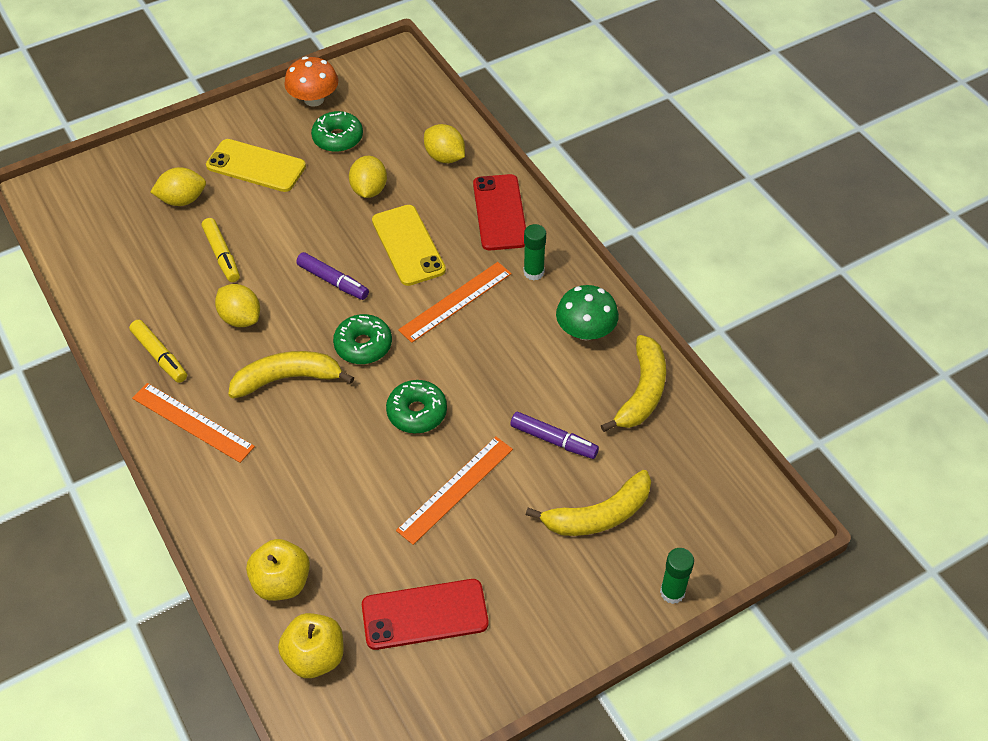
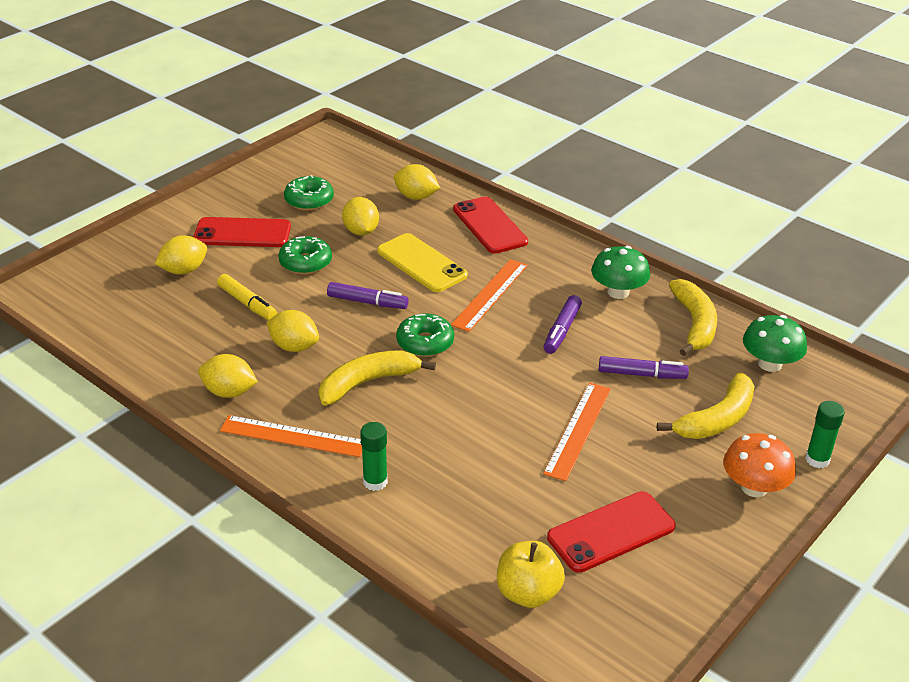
camera: 20 degrees left, 15 degrees down
yellow marker [129,320,187,383] -> yellow lemon [198,354,258,398]
yellow phone [206,139,306,192] -> red phone [193,217,291,247]
yellow apple [246,539,310,601] -> none
orange mushroom [284,56,338,107] -> orange mushroom moved to [723,433,796,497]
green donut [386,380,447,433] -> green donut moved to [278,236,332,275]
green glue stick [523,224,546,281] -> green glue stick moved to [360,422,388,491]
none -> purple marker [543,295,582,354]
none -> green mushroom [743,315,807,372]

